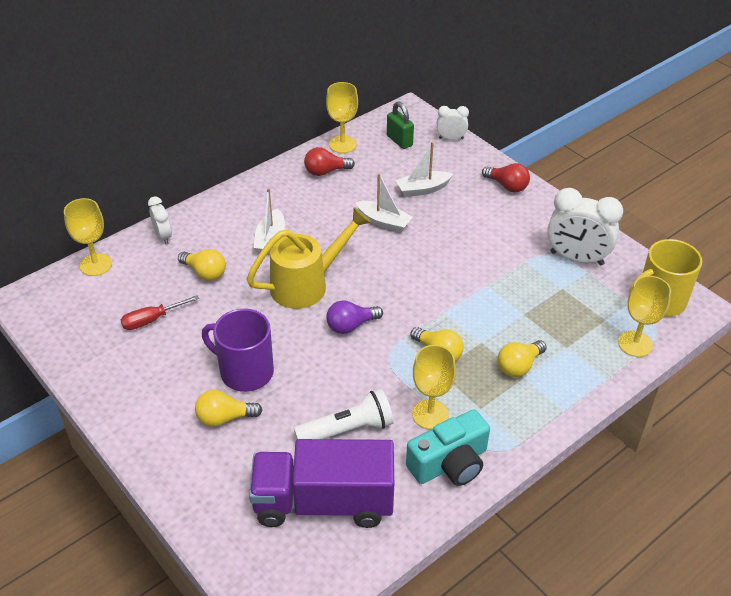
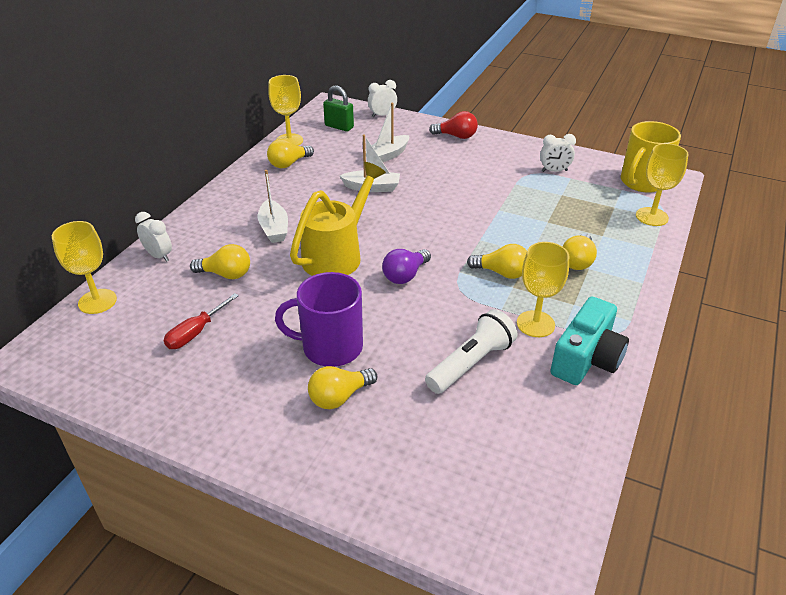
camera: 25 degrees left, 5 degrees down
purple truck [249,439,394,528] -> none
red light bulb [304,147,355,176] -> yellow light bulb [267,139,314,168]
white clock [547,188,623,265] -> white clock [540,134,576,172], size x0.53

